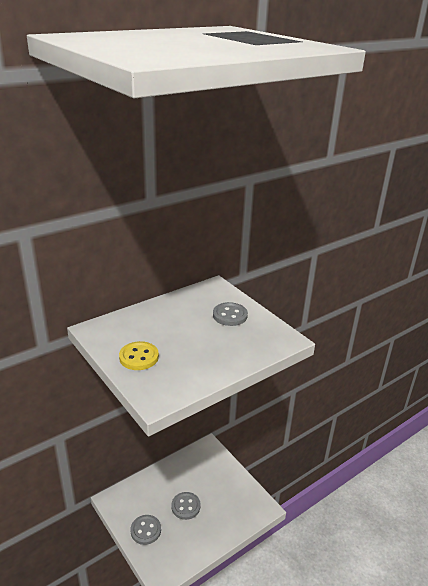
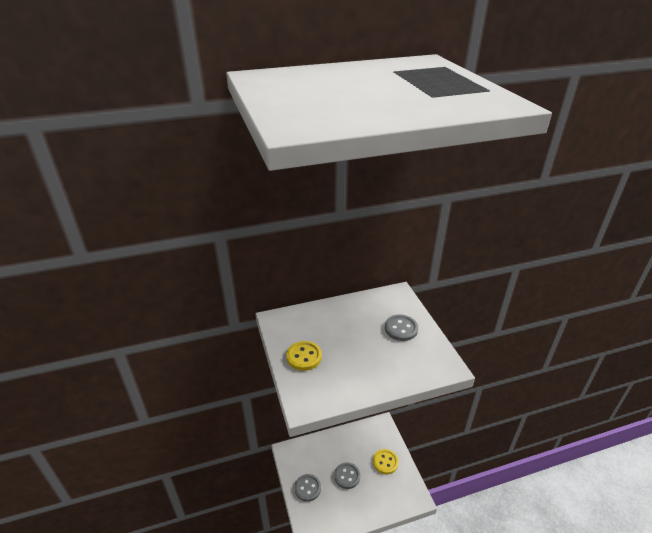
camera: 20 degrees right, 5 degrees up
none -> yellow button [373,449,399,474]

